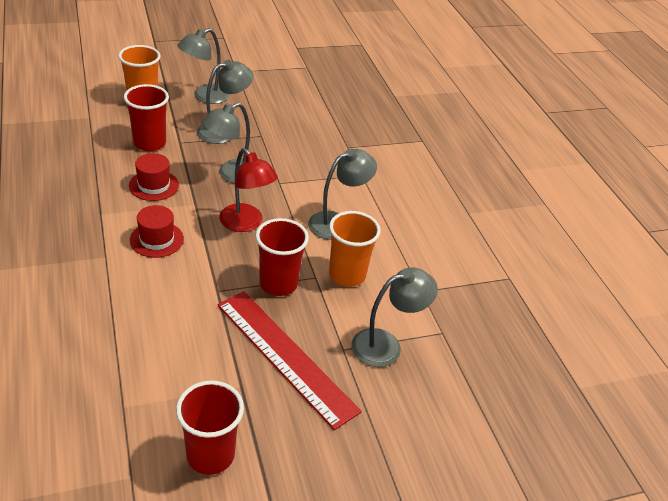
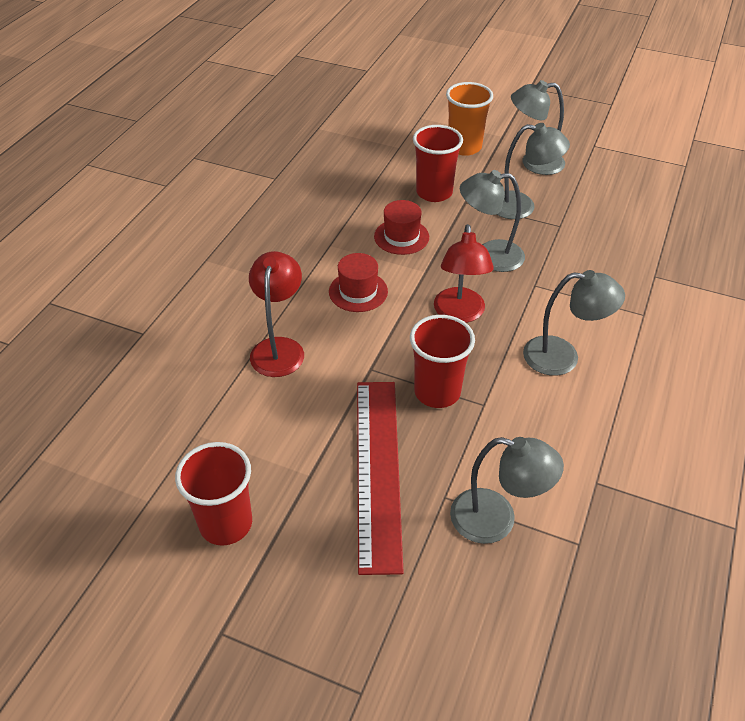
camera: 45 degrees right, 5 degrees up
orange cup [329,211,381,287] -> none
none -> red lamp [249,251,304,377]

